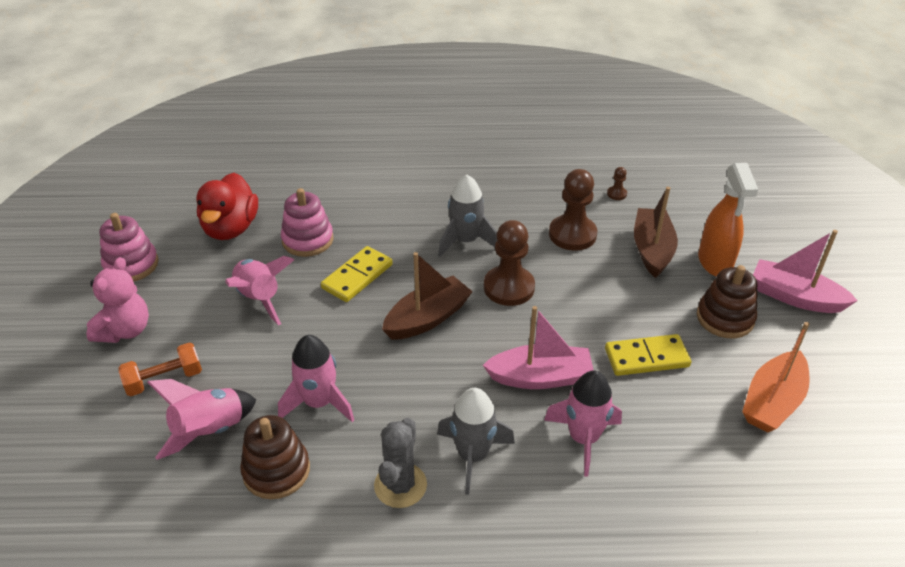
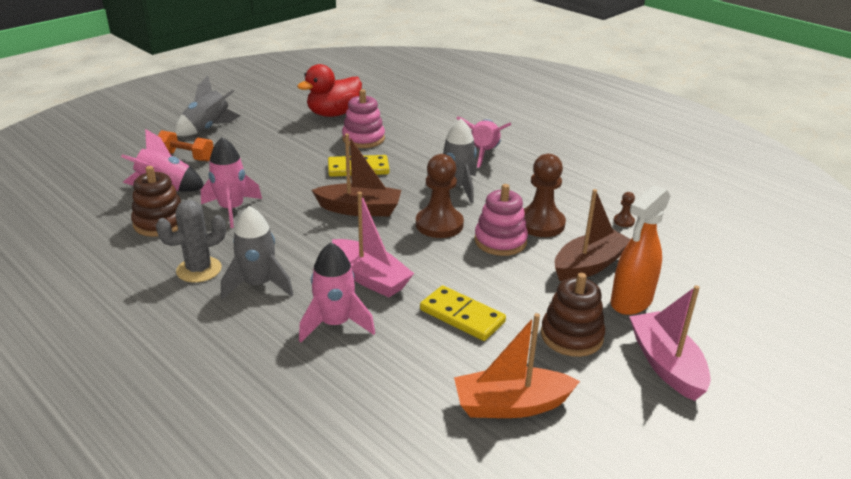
camera: 45 degrees right, 10 degrees down
pink teddy bear [86,257,149,343] -> grey rocket [175,75,241,136]
pink stacking toy [99,213,159,282] -> pink stacking toy moved to [474,184,528,256]
pink rocket [225,256,294,325] -> pink rocket moved to [456,117,511,168]

